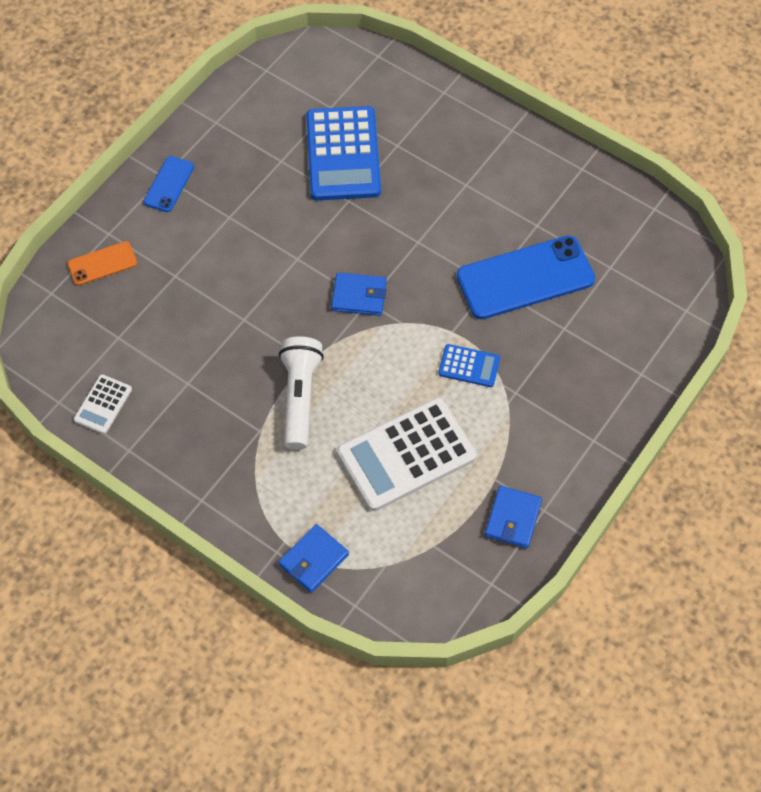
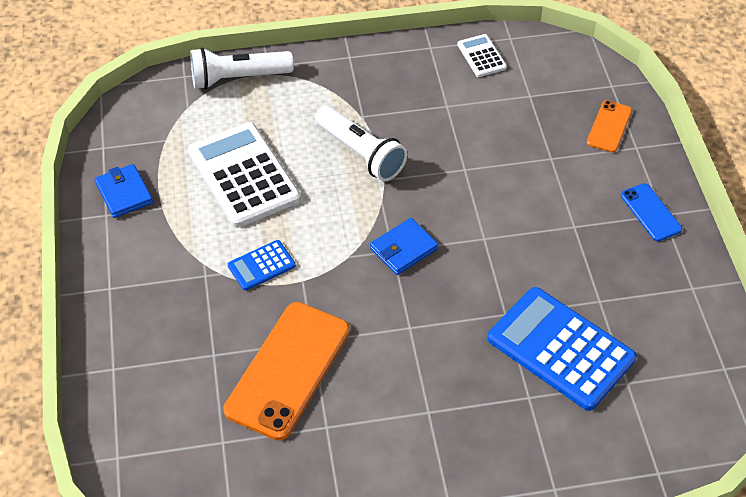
camera: 135 degrees right, 10 degrees down
blue wallet [279,524,349,593] -> white flashlight [190,47,294,89]
white calculator [337,398,477,511] -> white calculator turned 45 degrees counterclockwise [188,122,301,228]
blue phone [457,235,595,319] -> orange phone [223,302,350,441]

